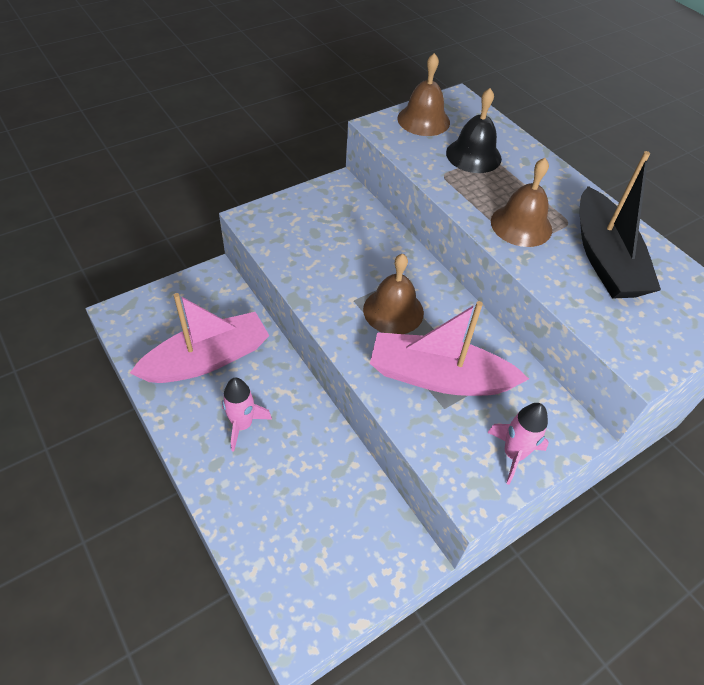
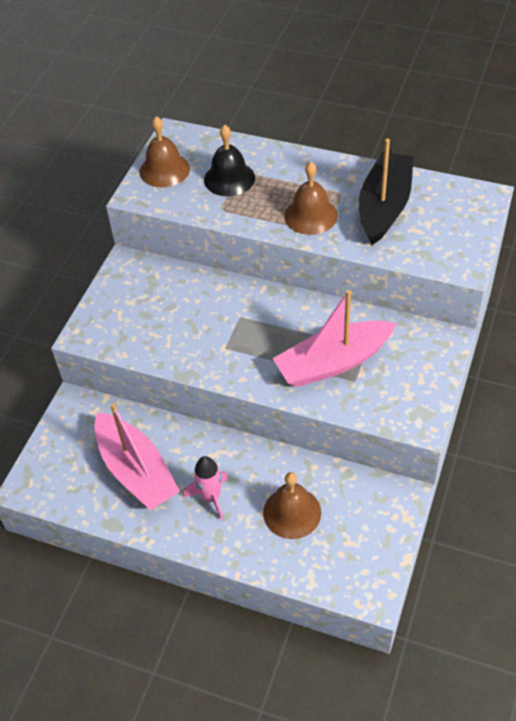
camera: 30 degrees left, 0 degrees up
pink boat [130,293,269,383] -> pink boat turned 120 degrees clockwise [94,403,180,510]
brown bell [363,254,424,334] -> brown bell moved to [263,472,321,539]
pink rocket [487,403,549,485] -> none
black boat [580,151,661,299] -> black boat turned 120 degrees counterclockwise [359,138,413,245]

